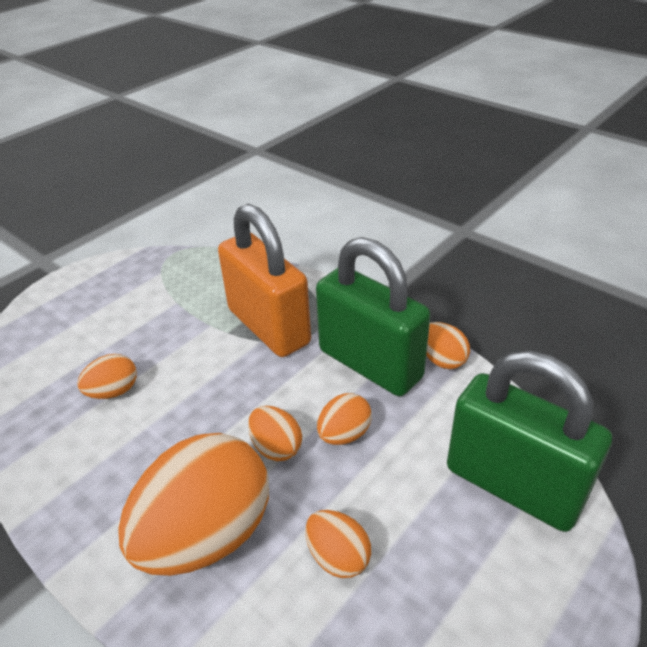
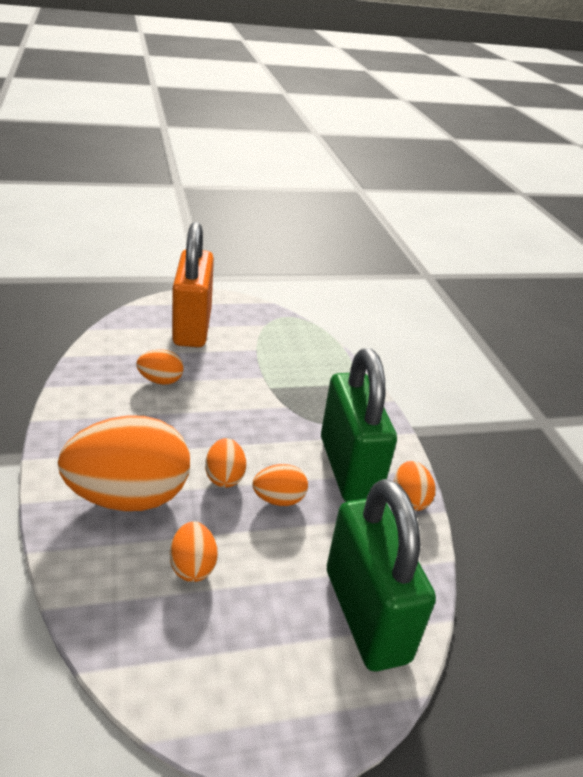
camera: 30 degrees right, 5 degrees down
orange padlock [218,204,311,357] -> orange padlock moved to [172,222,214,347]

